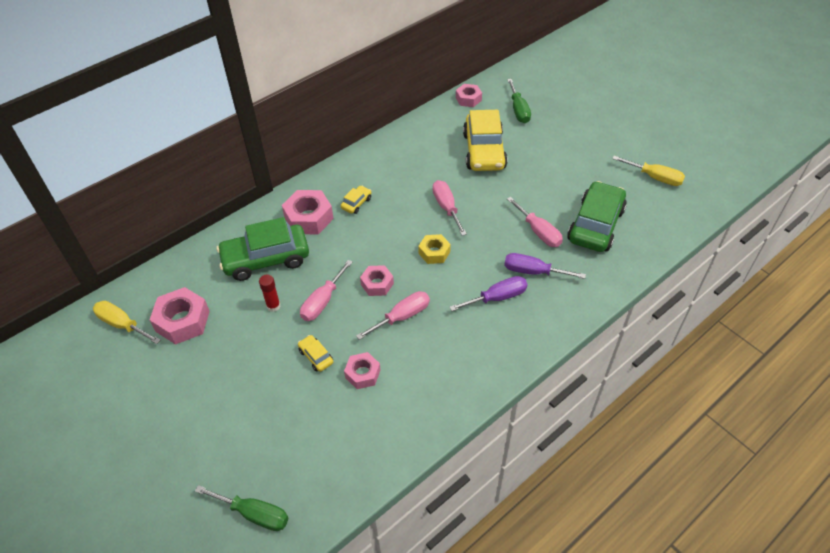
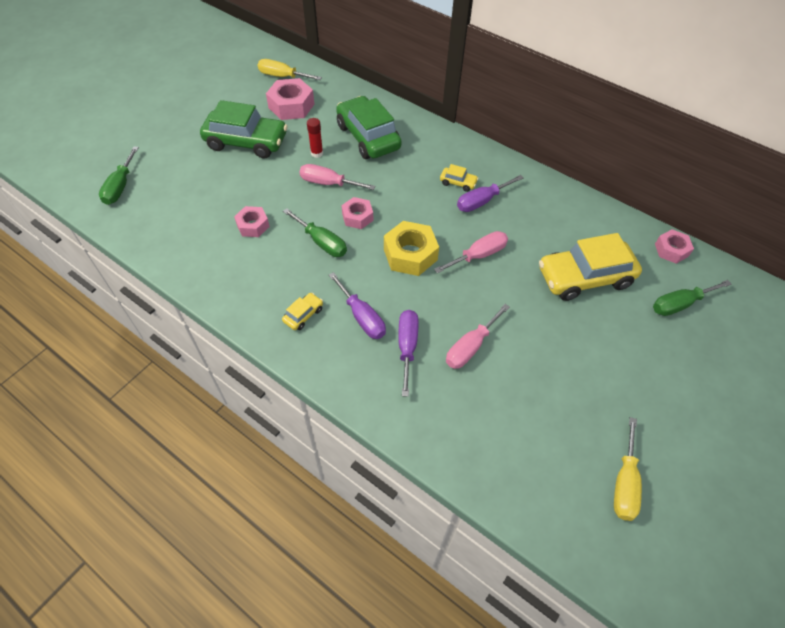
camera: 75 degrees right, 5 degrees up
yellow screwdriver [93,301,161,344] -> yellow screwdriver turned 90 degrees counterclockwise [258,59,322,80]
pink nut [282,190,334,235] -> none
yellow car [298,335,333,372] -> yellow car moved to [282,293,323,330]
pink screwdriver [356,291,430,340] -> green screwdriver [283,208,347,257]
yellow nut [418,234,451,264] -> yellow nut [384,221,439,276], size x1.62
green car [567,181,627,252] -> green car moved to [200,100,287,158]
none -> purple screwdriver [457,175,523,212]

